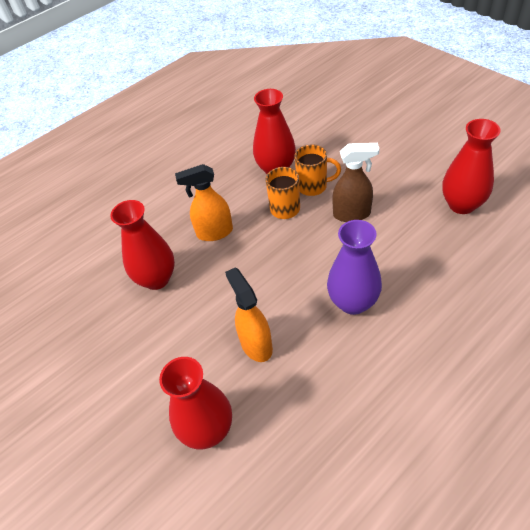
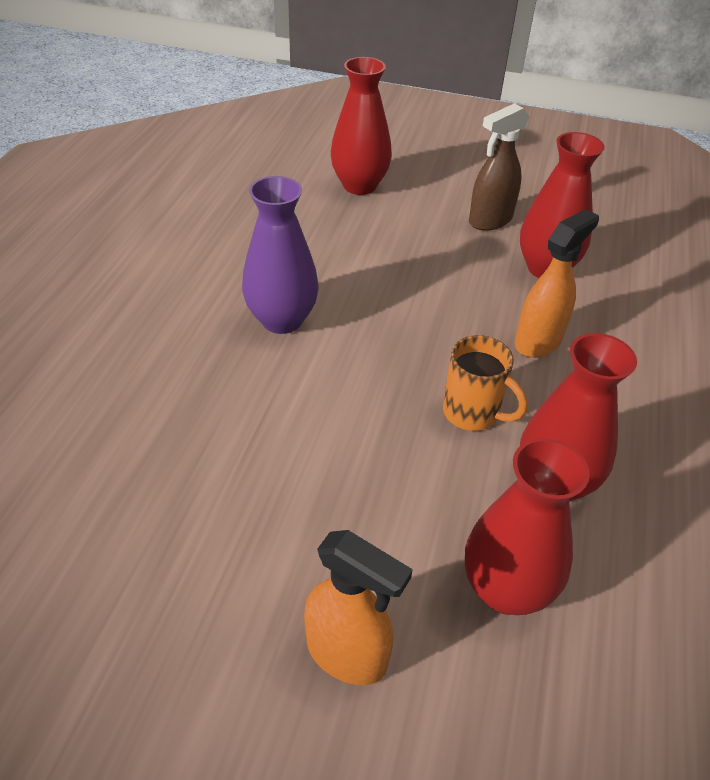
camera: 140 degrees right, 5 degrees down
orange spray bottle [225,267,273,362] -> orange spray bottle moved to [304,530,413,685]
orange mug [294,144,341,196] -> none
brown spray bottle [332,143,379,222] -> brown spray bottle moved to [469,103,530,231]
red vase [442,119,501,214] -> red vase moved to [465,438,590,615]

